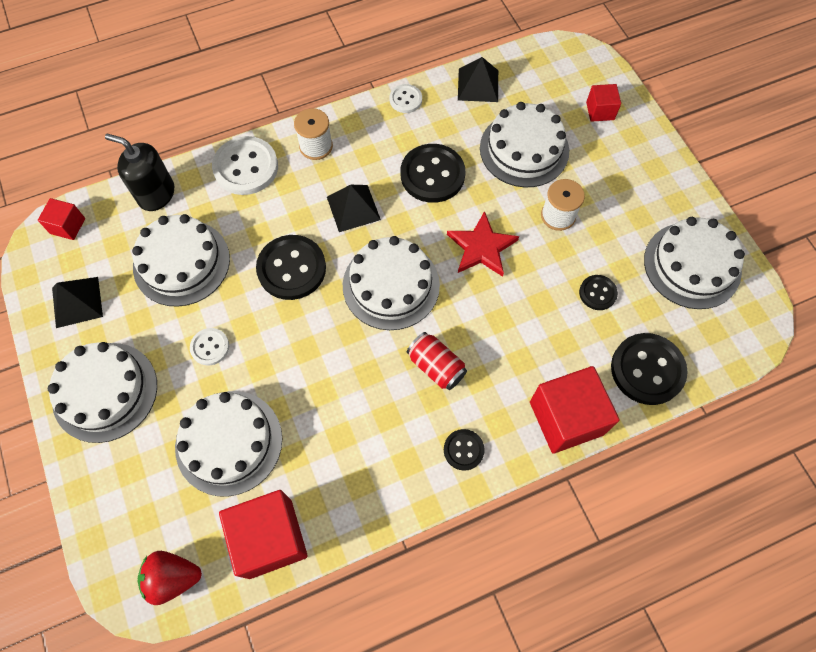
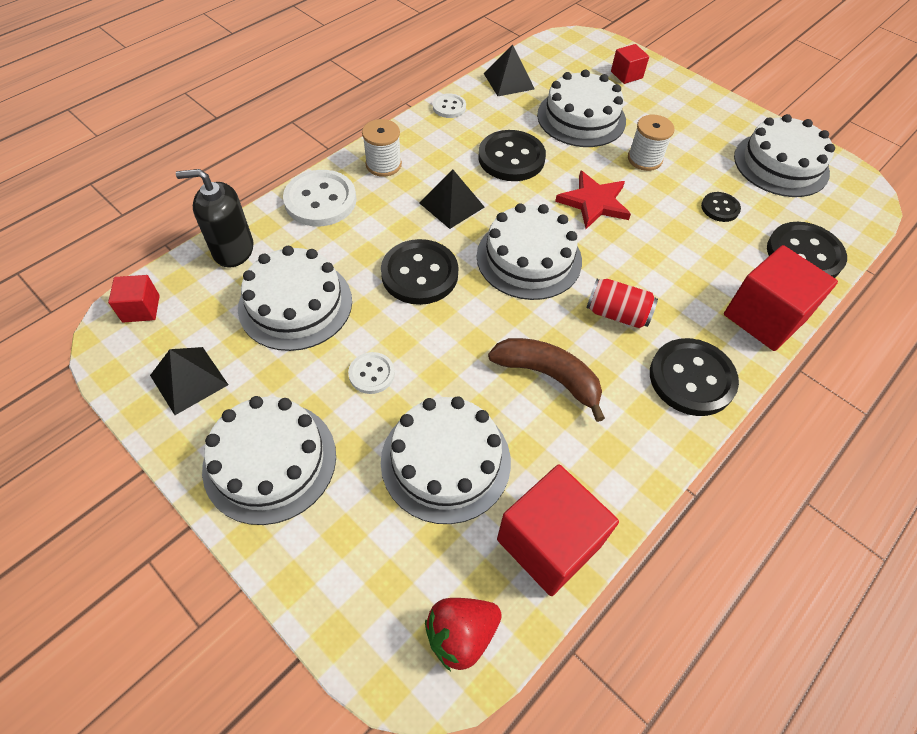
camera: 25 degrees left, 10 degrees down
black button [444,429,485,471] -> black button [650,338,739,416], size x1.87
none -> brown banana [488,338,605,422]

